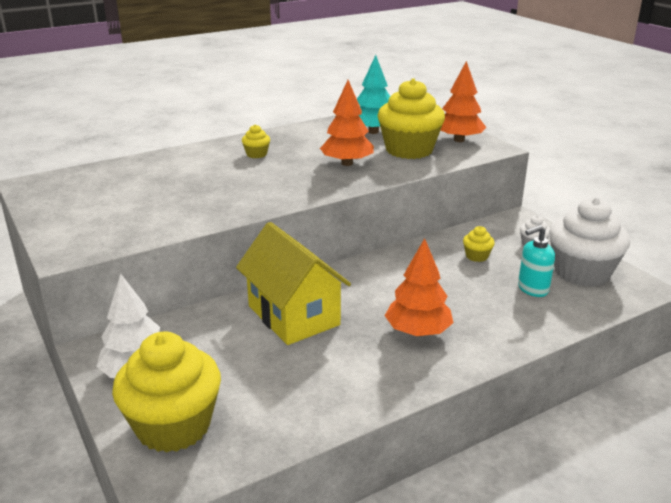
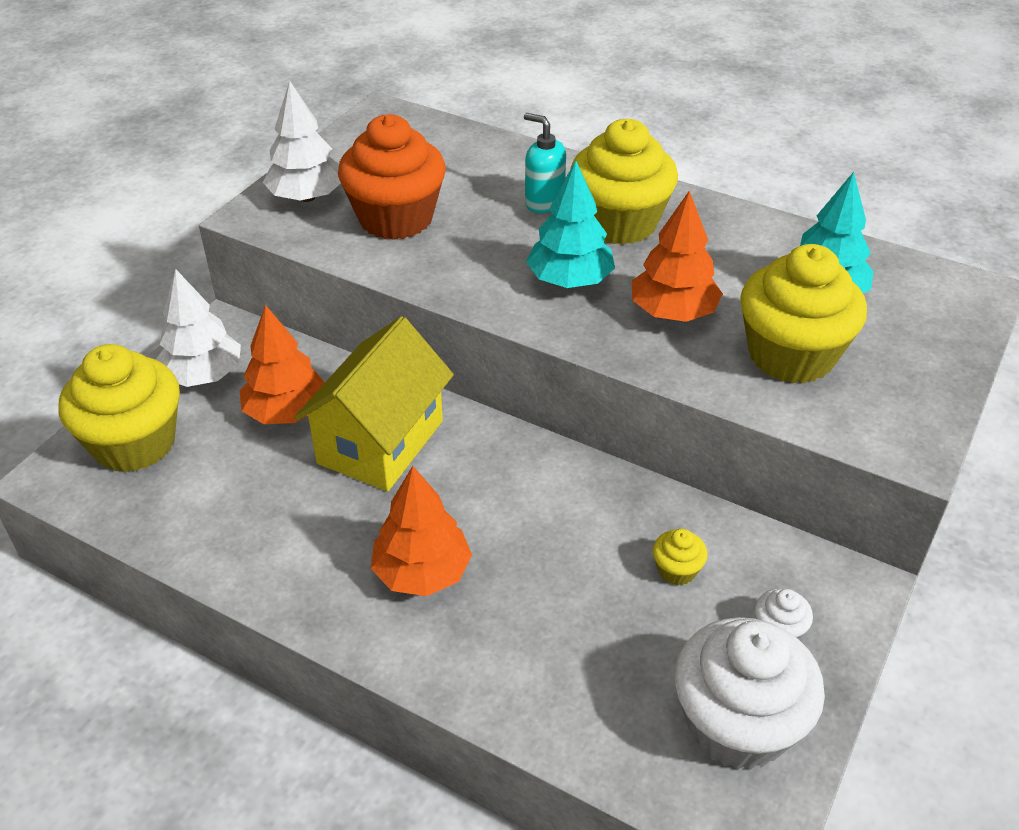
camera: 60 degrees right, 15 degrees up
yellow cupcake [242,125,270,158] -> yellow cupcake [571,119,678,245], size x2.35
orange tree [441,61,486,142] -> orange tree moved to [239,305,324,424]
turquoise soap dispenser [518,225,555,297] -> turquoise soap dispenser moved to [524,113,566,213]
none -> white tree [263,81,341,202]
none -> orange cupcake [338,114,446,240]
none -> turquoise tree [526,160,615,288]

